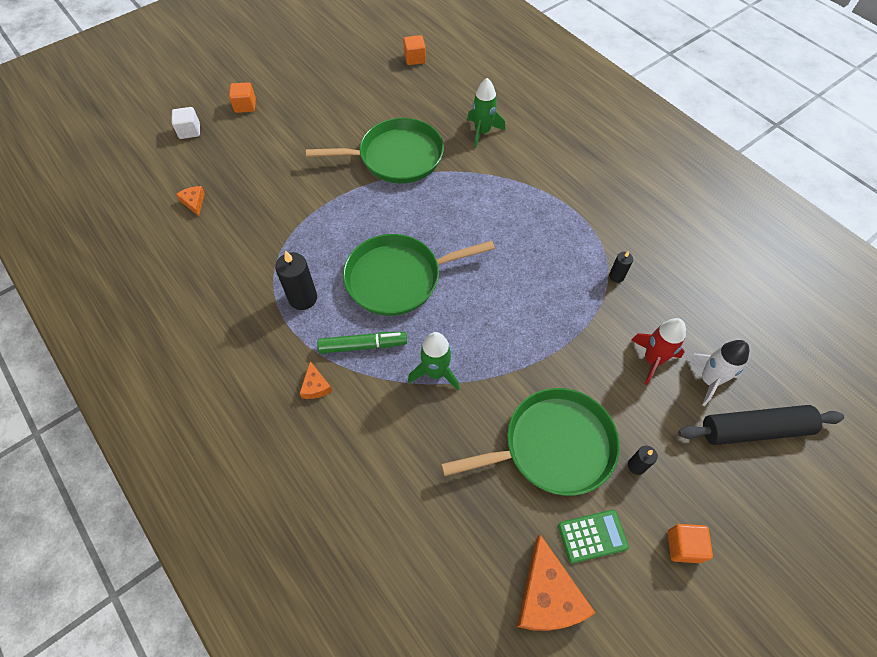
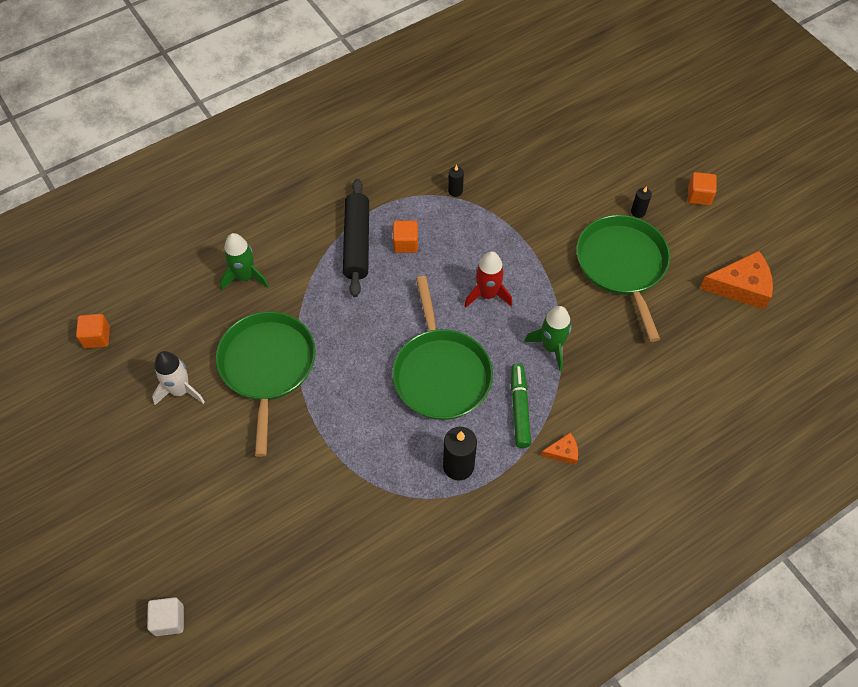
camera: 85 degrees left, 0 degrees up
orange cheese [176,186,205,216] -> none
orange cube [229,82,256,113] -> orange cube moved to [393,221,418,253]
green calculator [558,510,629,564] -> none
red rocket [631,318,686,385] -> red rocket moved to [465,251,512,308]
black rolling pin [678,405,844,445] -> black rolling pin moved to [343,179,369,297]
white rocket [686,340,749,406] -> white rocket moved to [152,351,205,405]

